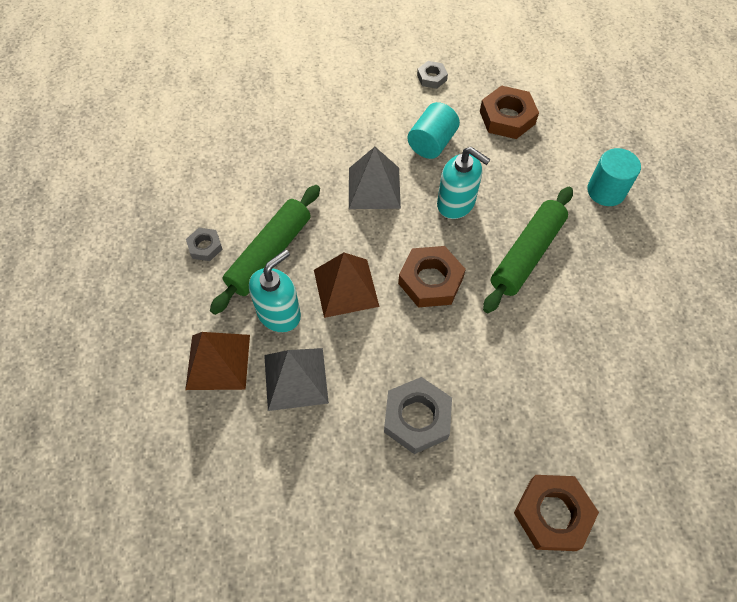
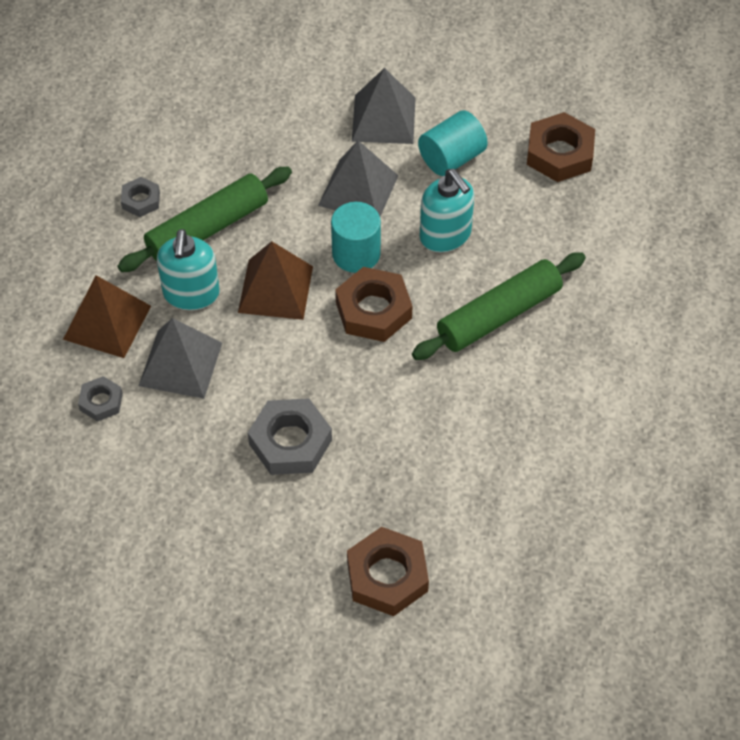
camera: 20 degrees right, 5 degrees down
turquoise soap dispenser [249,249,301,332] -> turquoise soap dispenser turned 120 degrees clockwise [157,229,220,310]
grey nut [417,61,448,89] -> grey nut moved to [78,376,123,422]
turquoise cylinder [587,148,641,206] -> turquoise cylinder moved to [331,202,381,273]
none -> grey pyramid [352,68,416,144]

